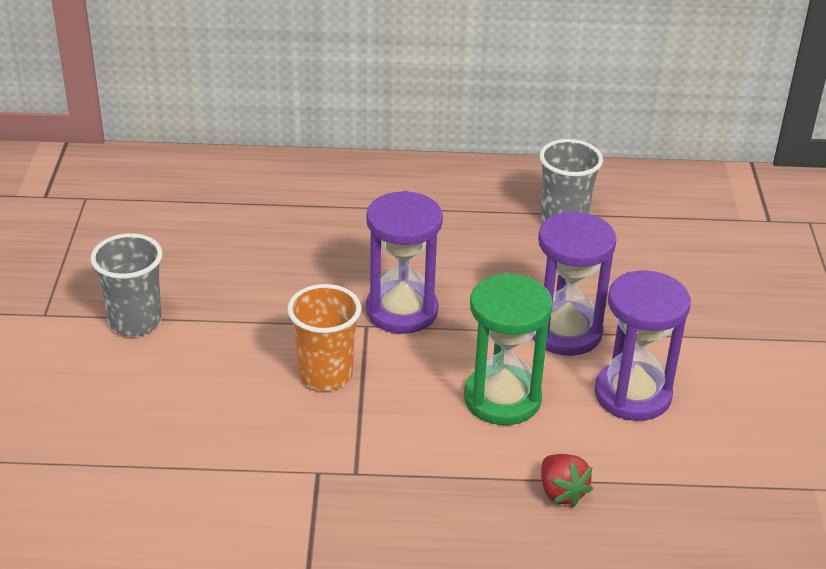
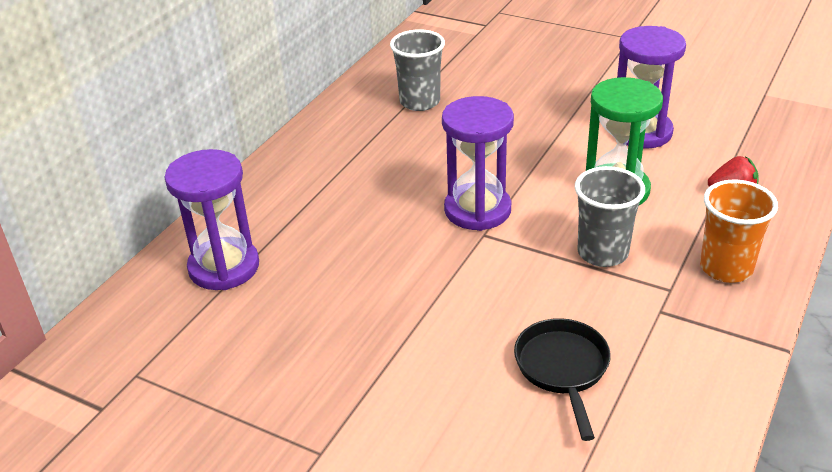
camera: 60 degrees left, 0 degrees up
grey cup [91,233,163,336] -> grey cup moved to [575,166,645,267]
orange cup [287,284,361,391] -> orange cup moved to [700,180,778,283]
purple hourglass [533,211,617,356] -> purple hourglass moved to [164,149,259,290]
none -> black pan [514,318,611,441]

